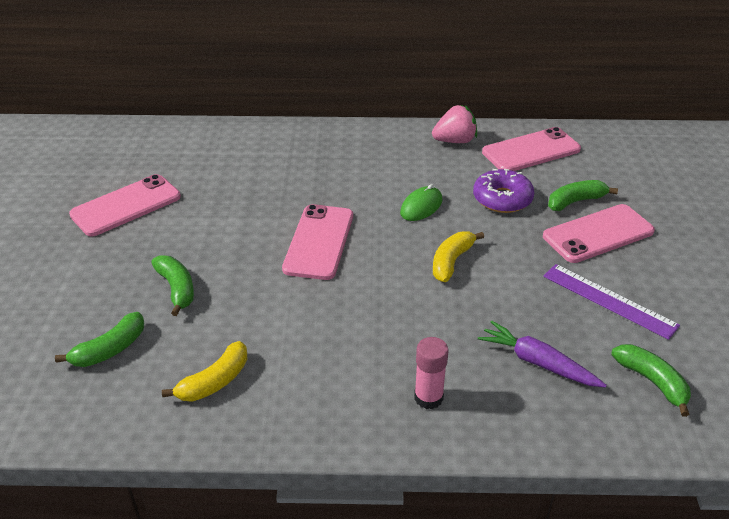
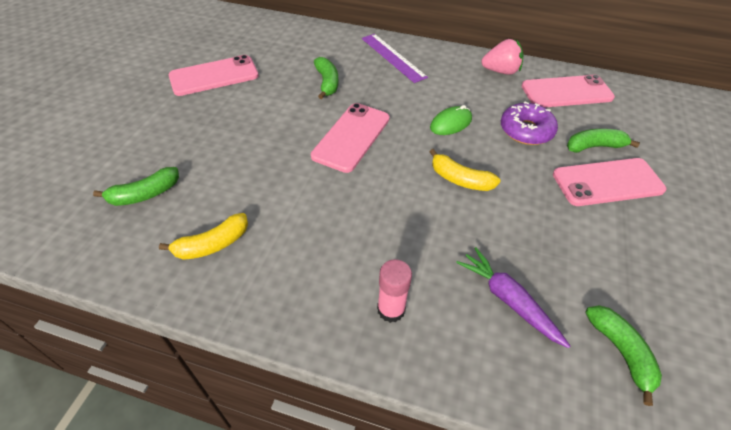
camera: 15 degrees right, 10 degrees up
green banana [151,256,194,316] -> green banana moved to [314,57,338,99]
yellow banana [433,231,484,282] -> yellow banana turned 105 degrees counterclockwise [429,149,500,191]
purple ruler [543,264,680,340] -> purple ruler moved to [362,34,428,83]

